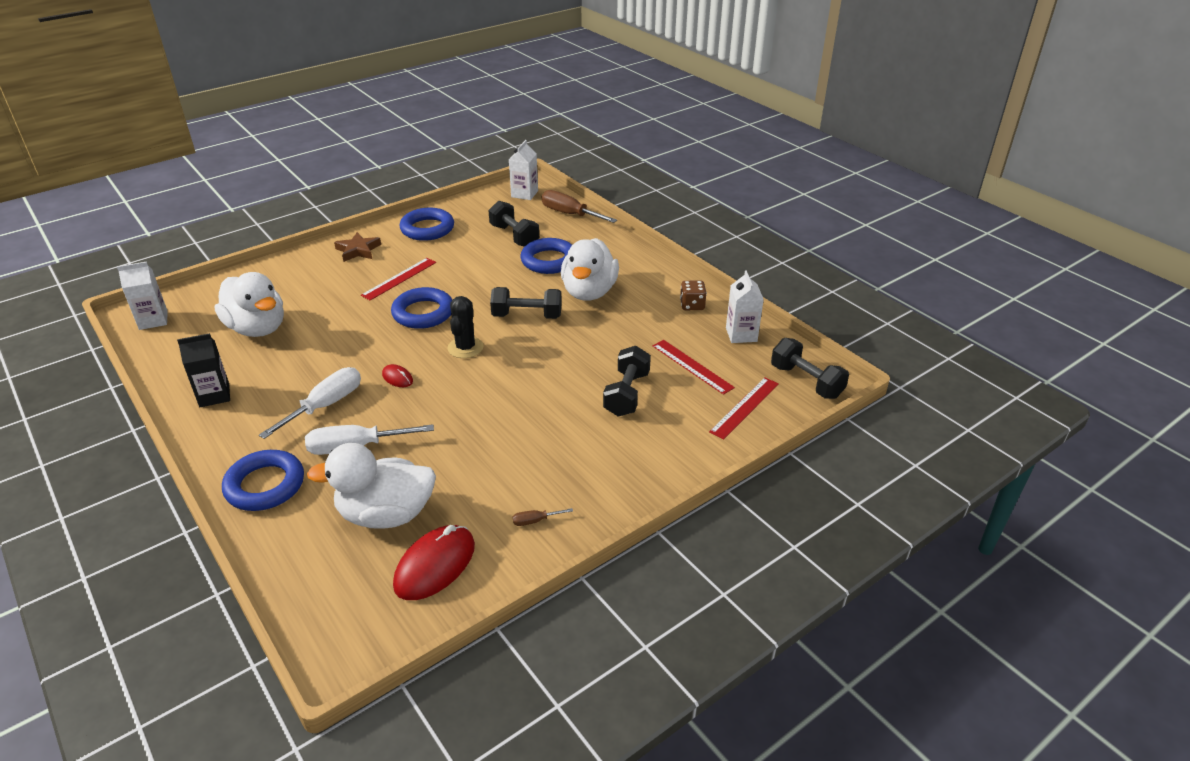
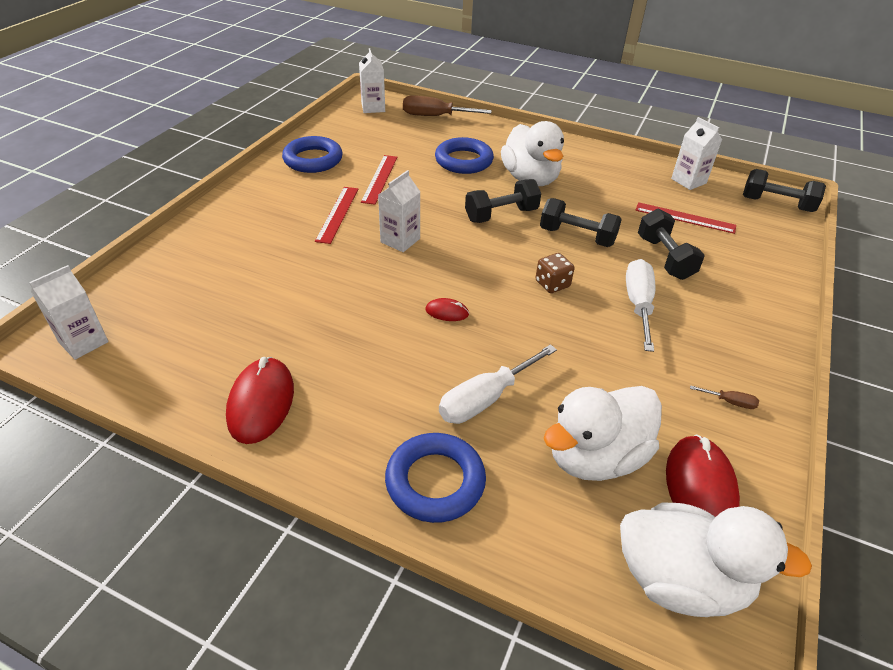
camera: 30 degrees left, 5 degrees up
black carton [177,333,230,407] -> red mouse [226,357,294,444]
white duck [215,272,284,337] -> white duck moved to [620,502,812,617]
white screwdriver [259,367,361,439] -> white screwdriver moved to [626,259,655,352]
brown star [334,232,381,262] -> none
blue ring [391,287,452,329] -> white carton [378,170,420,252]
black cactus [447,296,484,358] -> none
black dumbbell [488,200,539,247] -> black dumbbell moved to [540,198,622,247]
brown screwdriver [513,508,573,526] -> brown screwdriver turned 120 degrees counterclockwise [690,385,759,409]
brown dice [680,280,707,310] -> brown dice moved to [535,253,574,293]
red ruler [709,377,779,440] -> red ruler moved to [361,155,397,205]

